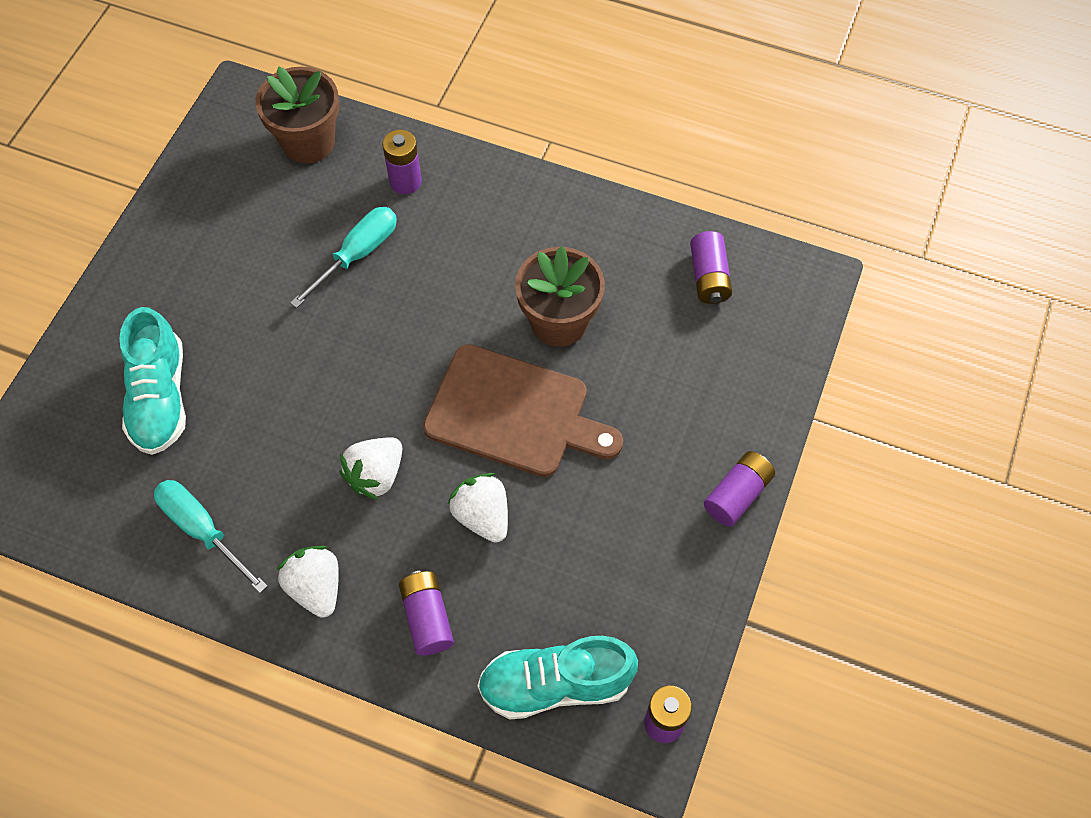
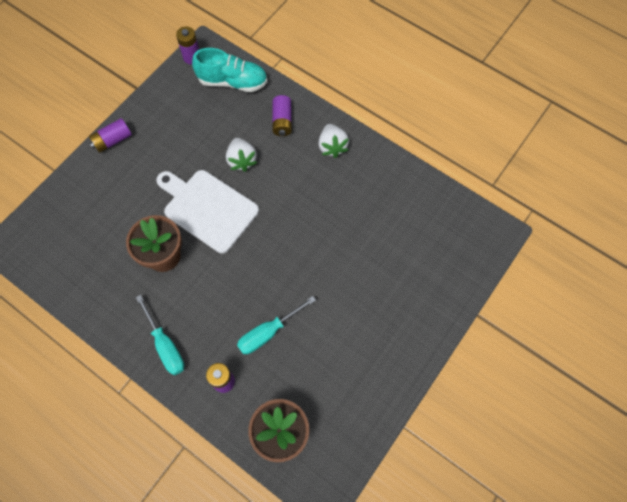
camera: 165 degrees left, 5 degrees up
turquoise shoe [119,307,186,455] -> none
turquoise screwdriver [154,480,268,593] -> turquoise screwdriver moved to [136,295,185,375]
white strawberry [339,437,402,500] -> none
brown cutting board [423,344,623,477] -> white cutting board [156,170,259,253]
purple battery [690,231,732,304] -> none

